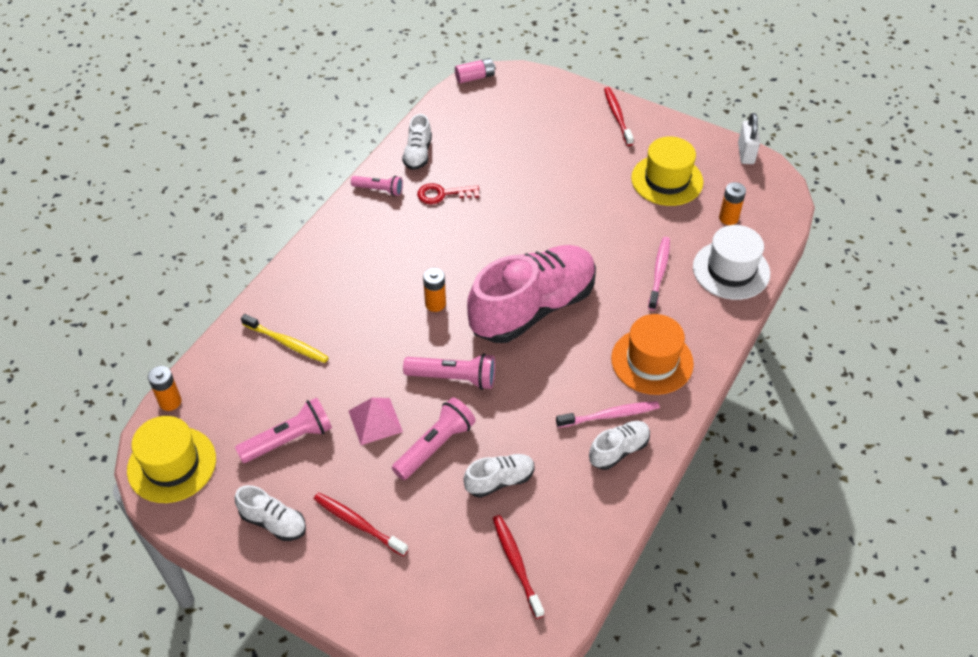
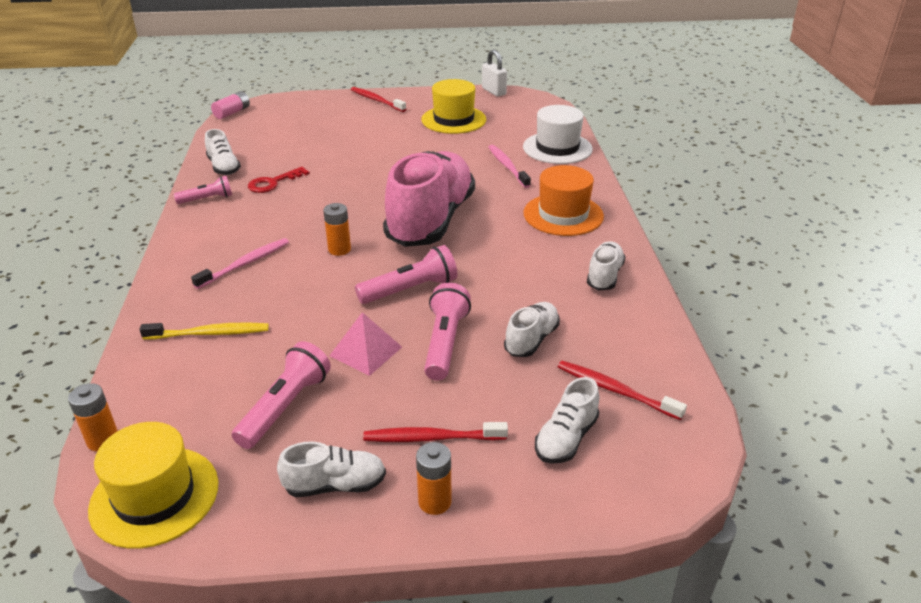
camera: 35 degrees left, 15 degrees down
pink toothbrush [556,401,660,428] -> pink toothbrush moved to [191,238,289,289]
orange battery [719,182,746,225] -> orange battery moved to [416,442,452,515]
none -> white shoe [535,377,599,464]

